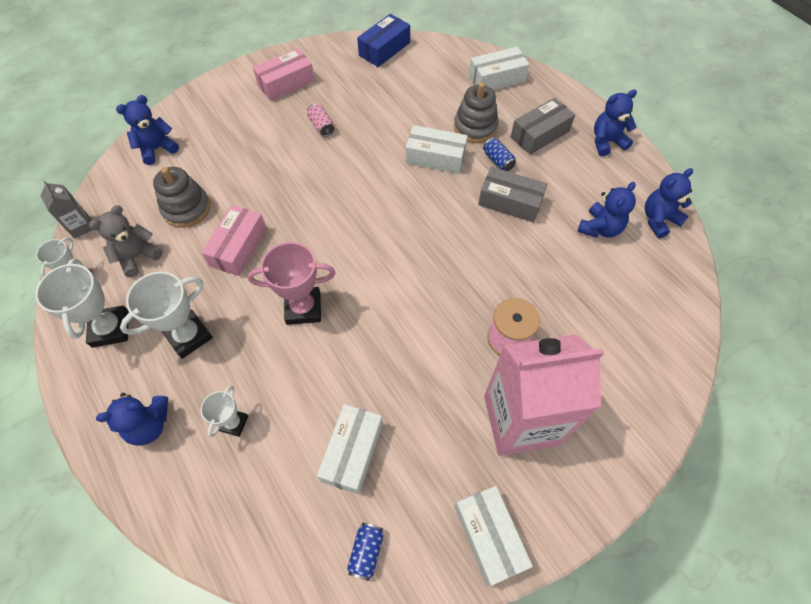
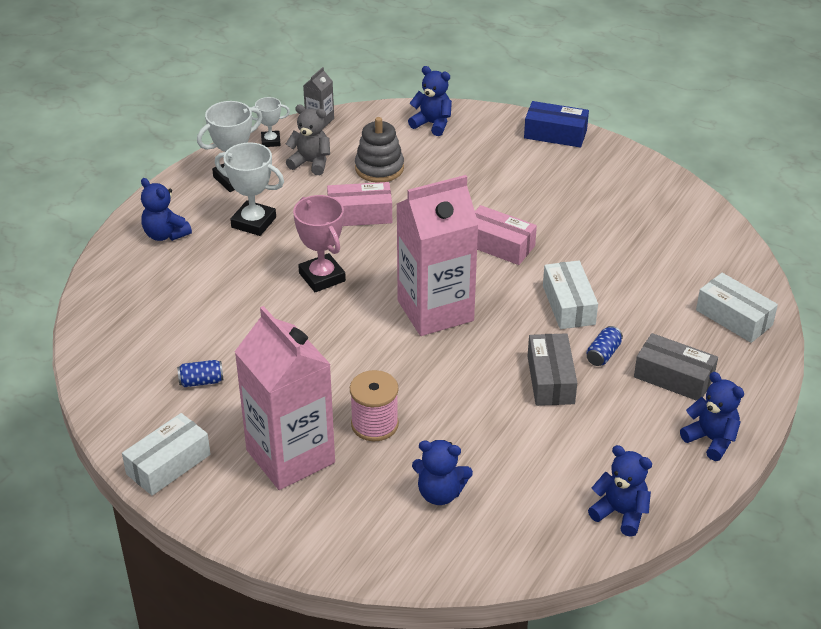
camera: 65 degrees right, 20 degrees down
white trophy [201,385,248,438] -> none
pink box [253,48,315,101] -> pink box moved to [475,205,537,265]
pink can [307,104,334,137] -> none
white box [317,404,383,494] -> none
blue can [347,523,383,581] -> blue can moved to [177,360,224,387]
blue box [357,14,410,67] -> blue box moved to [524,101,589,148]
grey stacking toy [454,82,499,143] -> none
blue teddy bear [578,182,636,238] -> blue teddy bear moved to [412,440,473,505]
none -> pink carton [397,175,479,336]

